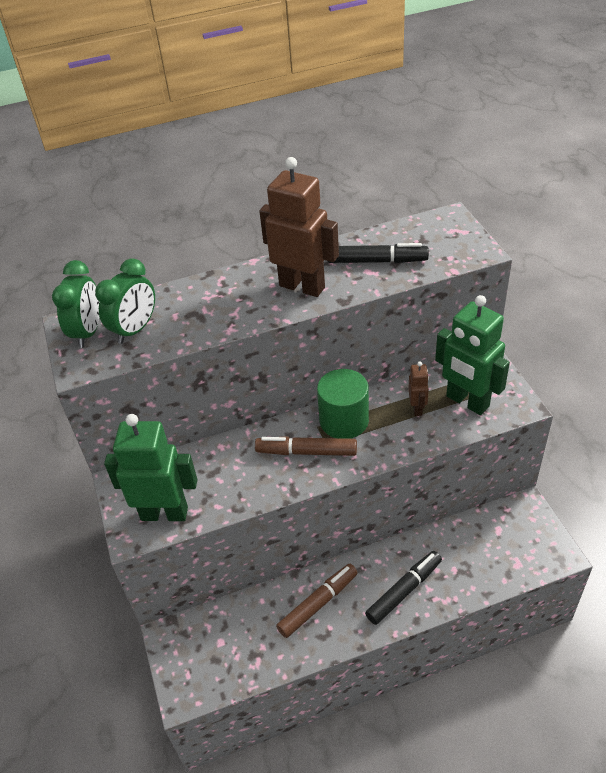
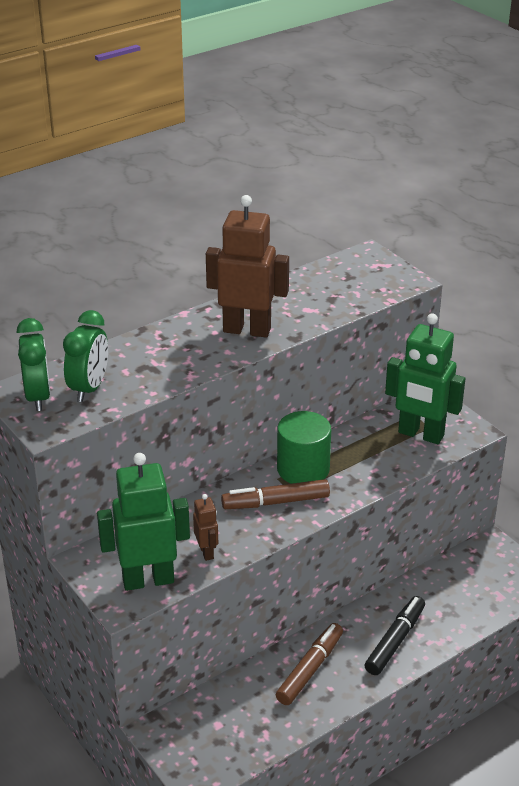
camera: 20 degrees left, 10 degrees down
black marker [327,243,429,263] -> none
brown robot [408,362,429,416] -> brown robot moved to [193,494,218,561]

